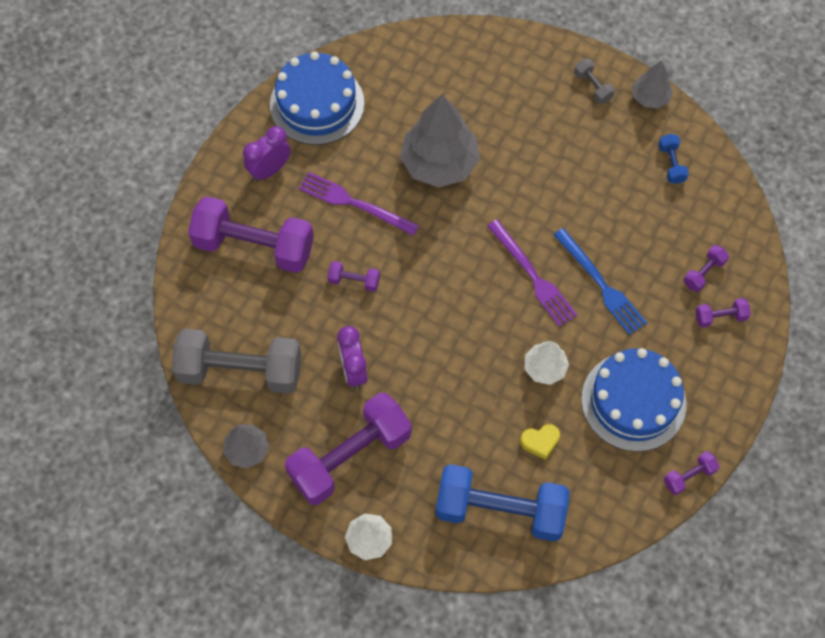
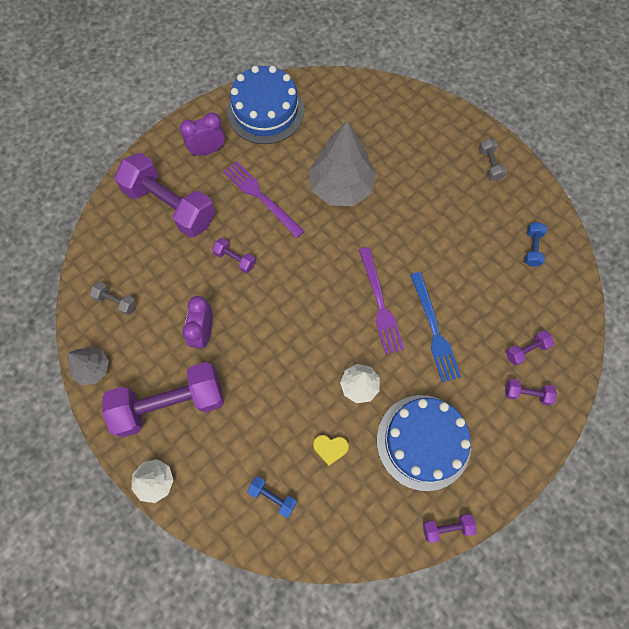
camera: 20 degrees right, 5 degrees up
grey dumbbell [172,328,301,394] -> grey dumbbell [90,281,137,315], size x0.43
blue dumbbell [436,464,570,542] -> blue dumbbell [247,476,297,518], size x0.43
grey tree [632,60,673,108] -> none

